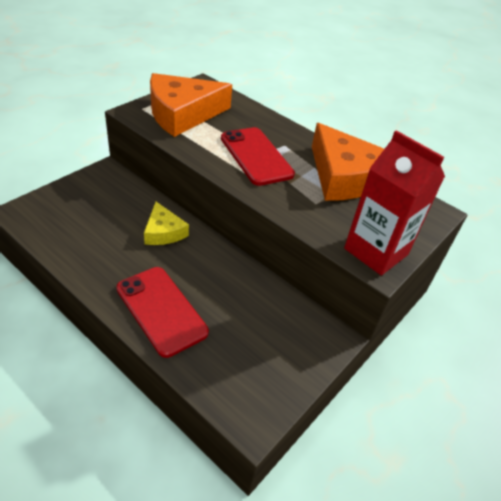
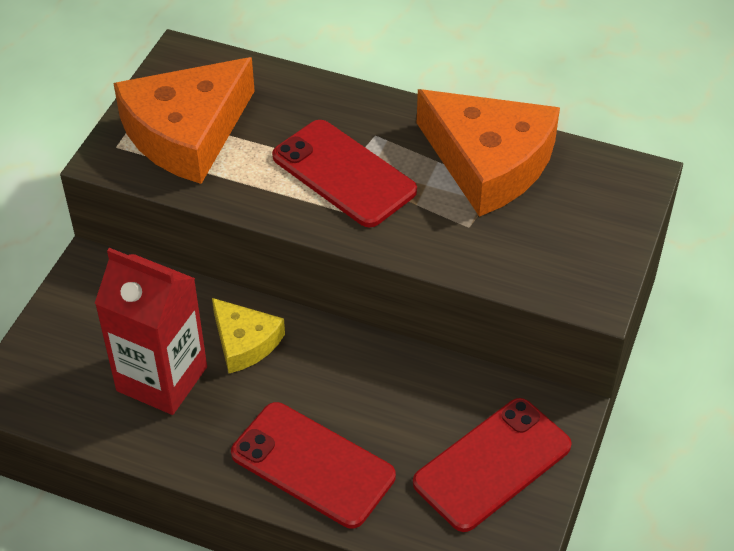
camera: 15 degrees left, 5 degrees up
red carton [344,130,445,276] -> red carton moved to [94,248,207,415]
none -> red phone [413,398,572,532]

